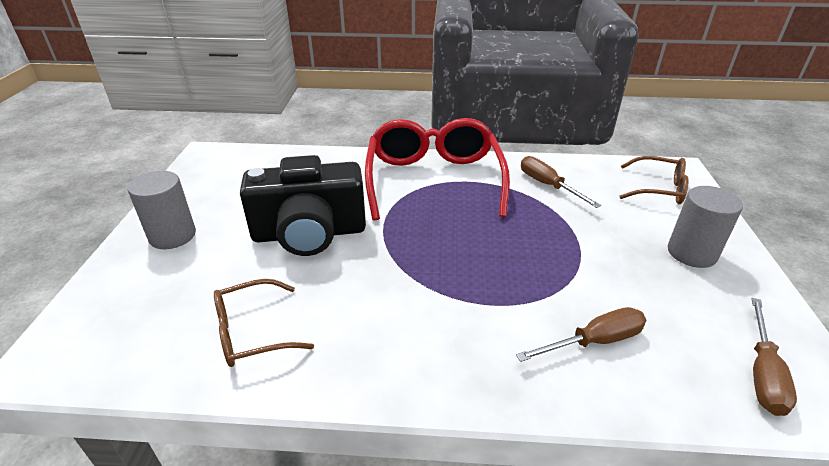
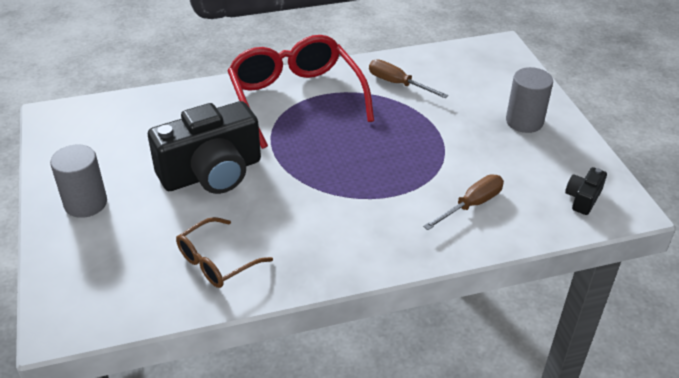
camera: 20 degrees left, 5 degrees up
brown glasses [619,156,689,204] -> none
brown screwdriver [751,298,797,416] -> black camera [565,167,607,215]

